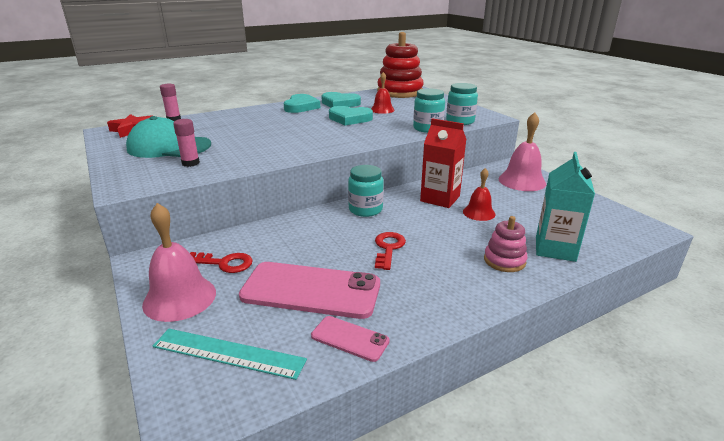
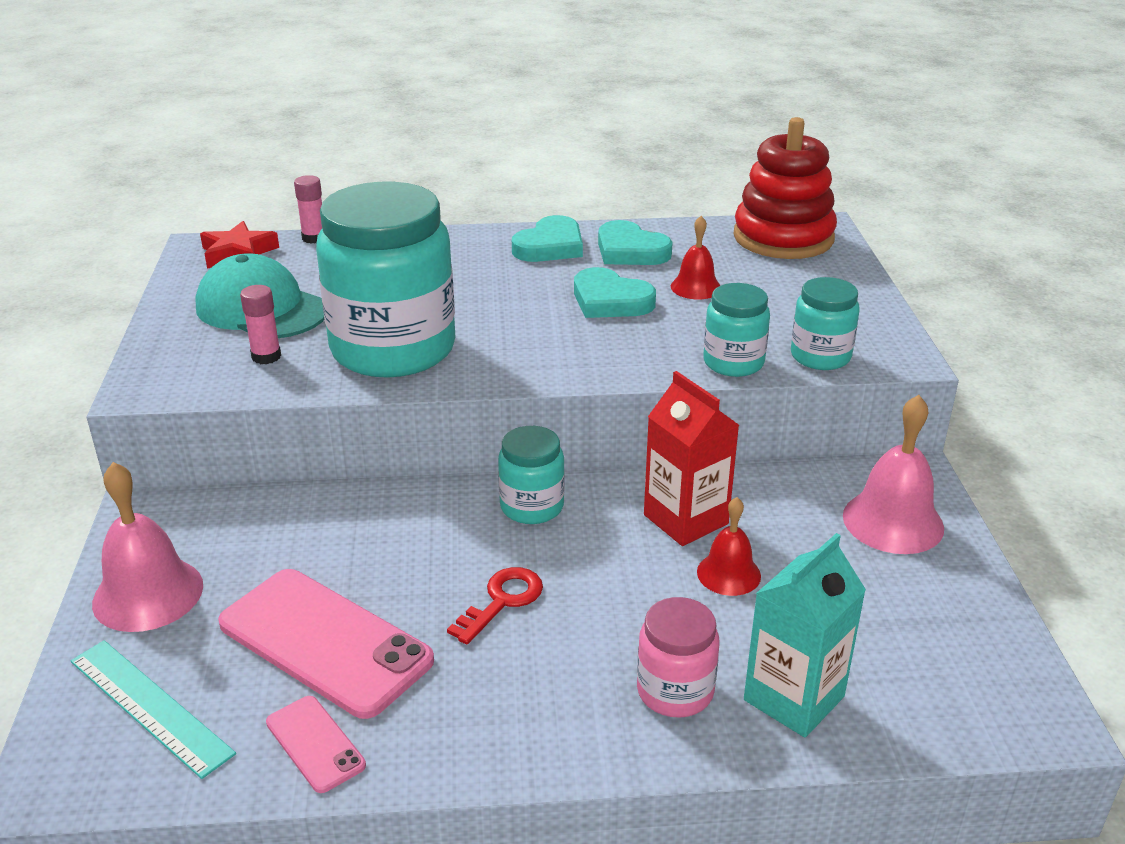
camera: 25 degrees right, 5 degrees up
red key [190,252,253,273] -> none
pink stacking toy [484,216,527,272] -> pink jar [637,597,720,718]
none -> turquoise jar [316,182,455,378]

